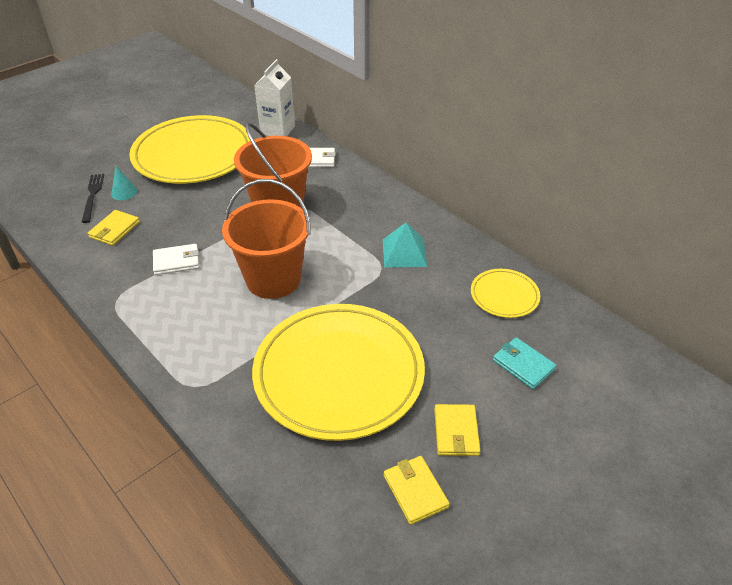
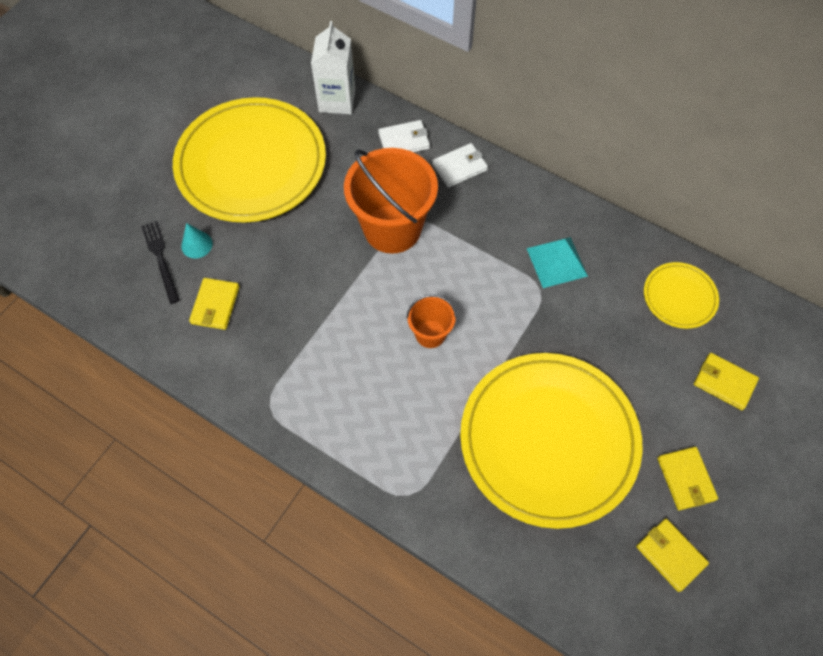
camera: 15 degrees left, 20 degrees up
white wallet [153,244,199,275] -> white wallet moved to [432,143,488,188]
orange bucket [222,179,311,299] -> orange bucket [406,295,457,348], size x0.50
turquoise wallet [493,337,557,389] -> yellow wallet [694,353,759,410]

